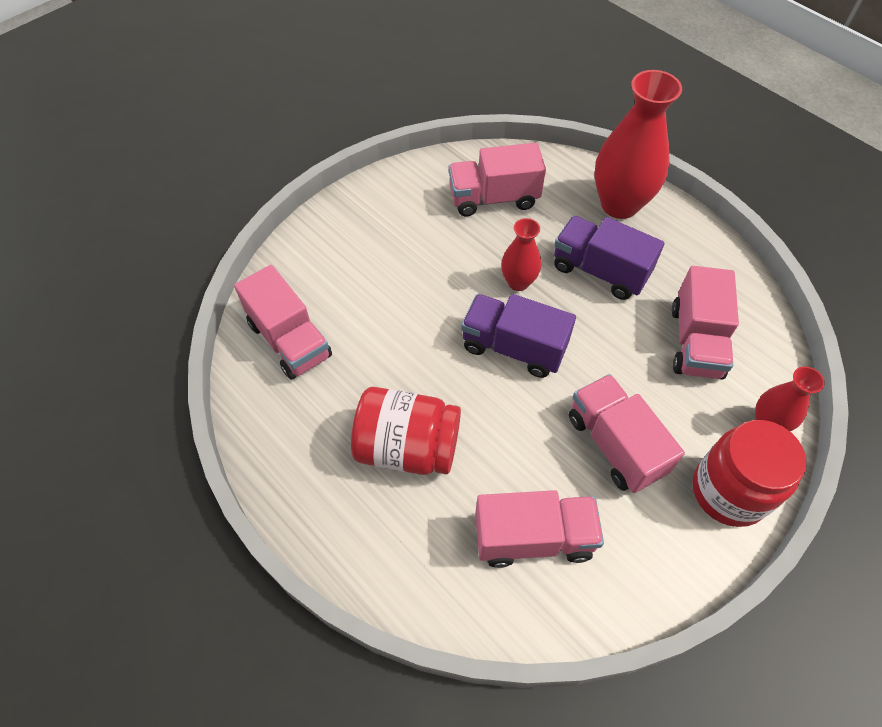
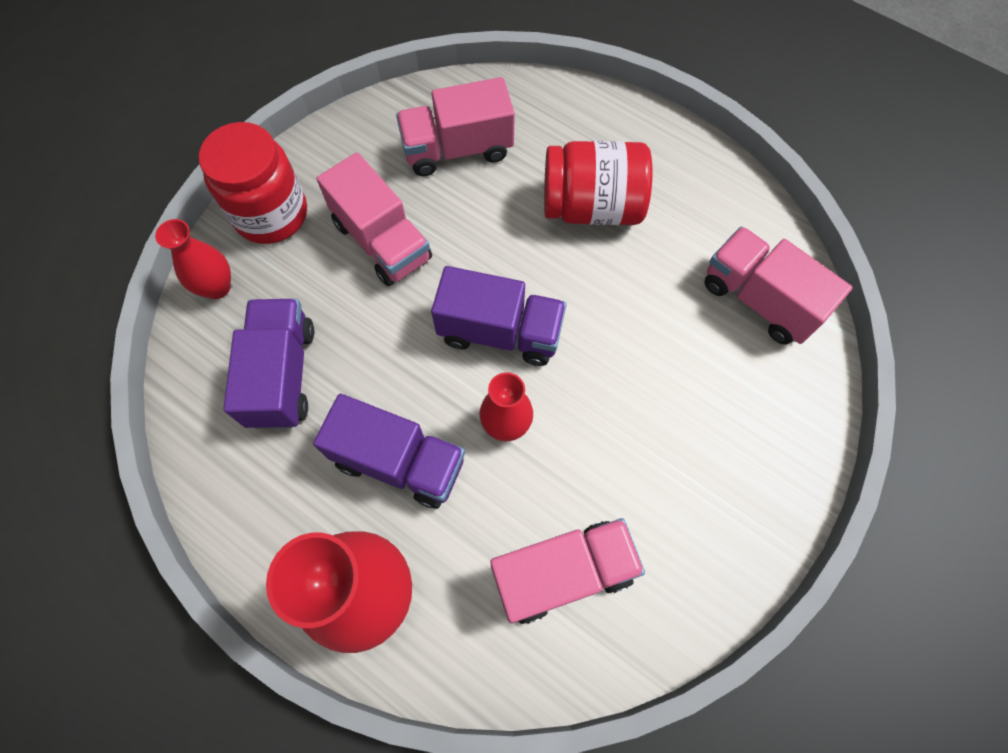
camera: 170 degrees right, 10 degrees up
pink truck [672,266,739,380] -> purple truck [223,299,314,429]

